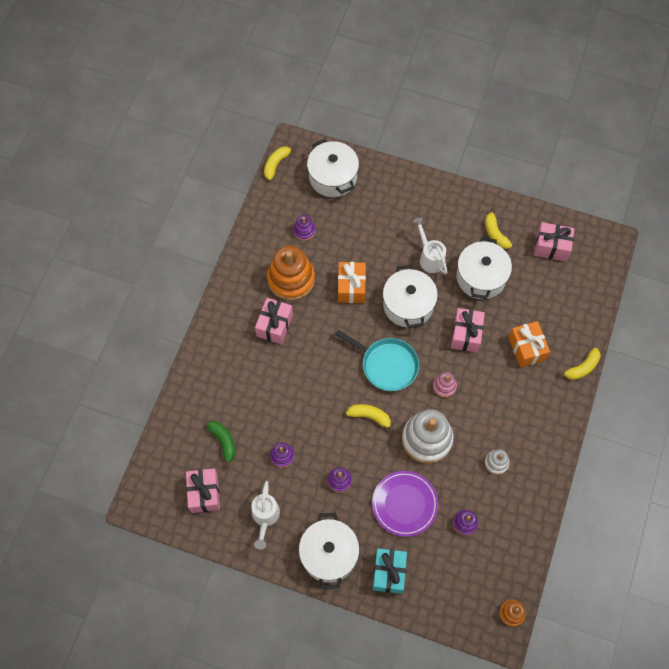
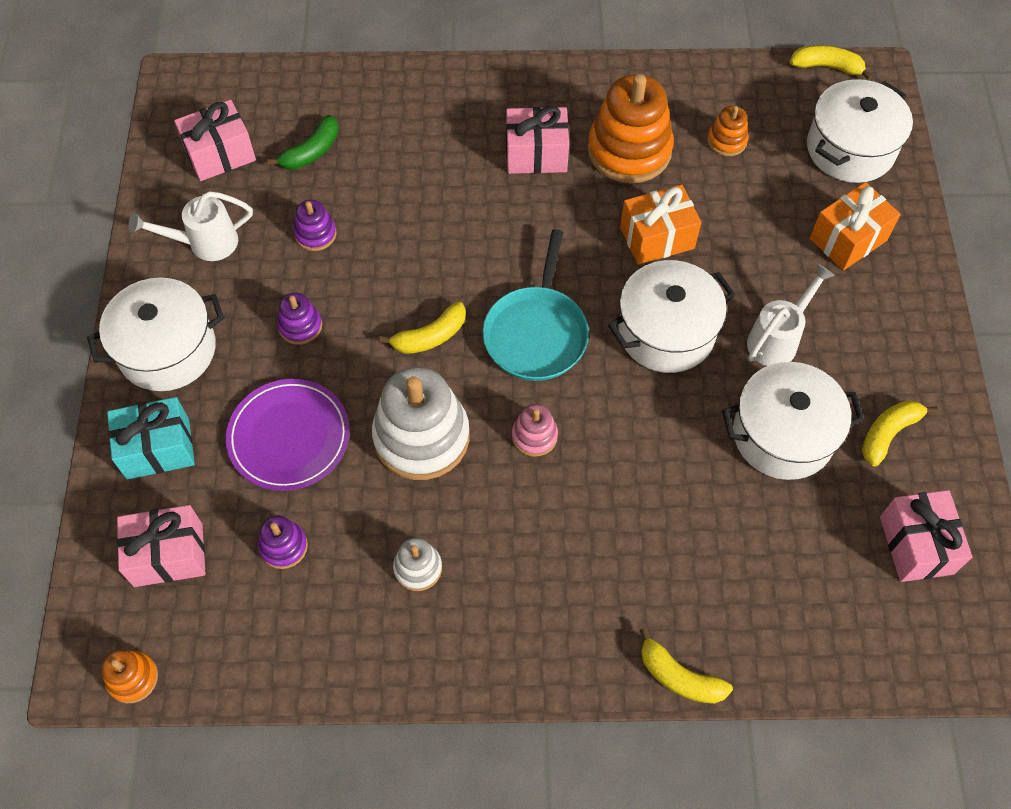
camera: 70 degrees right, 5 degrees down
purple stacking toy [293,215,316,241] -> orange stacking toy [707,106,749,156]
yellow banana [346,404,394,433] -> yellow banana turned 60 degrees clockwise [379,302,466,354]
pink gift [451,308,485,353] -> pink gift moved to [117,505,205,587]
orange gift [508,321,550,368] -> orange gift moved to [810,182,901,271]

